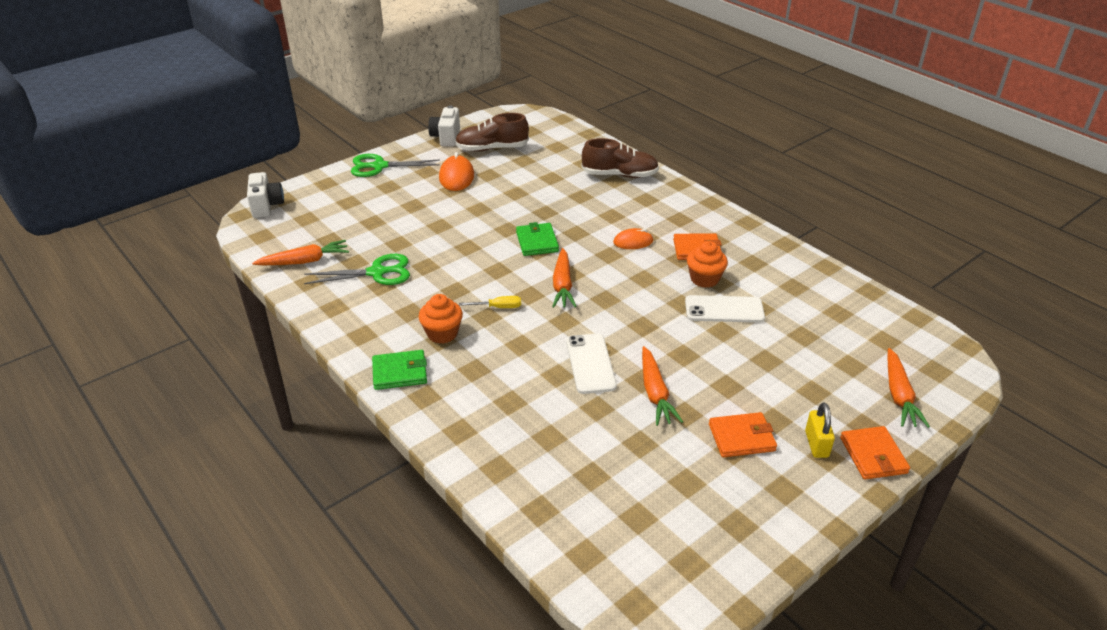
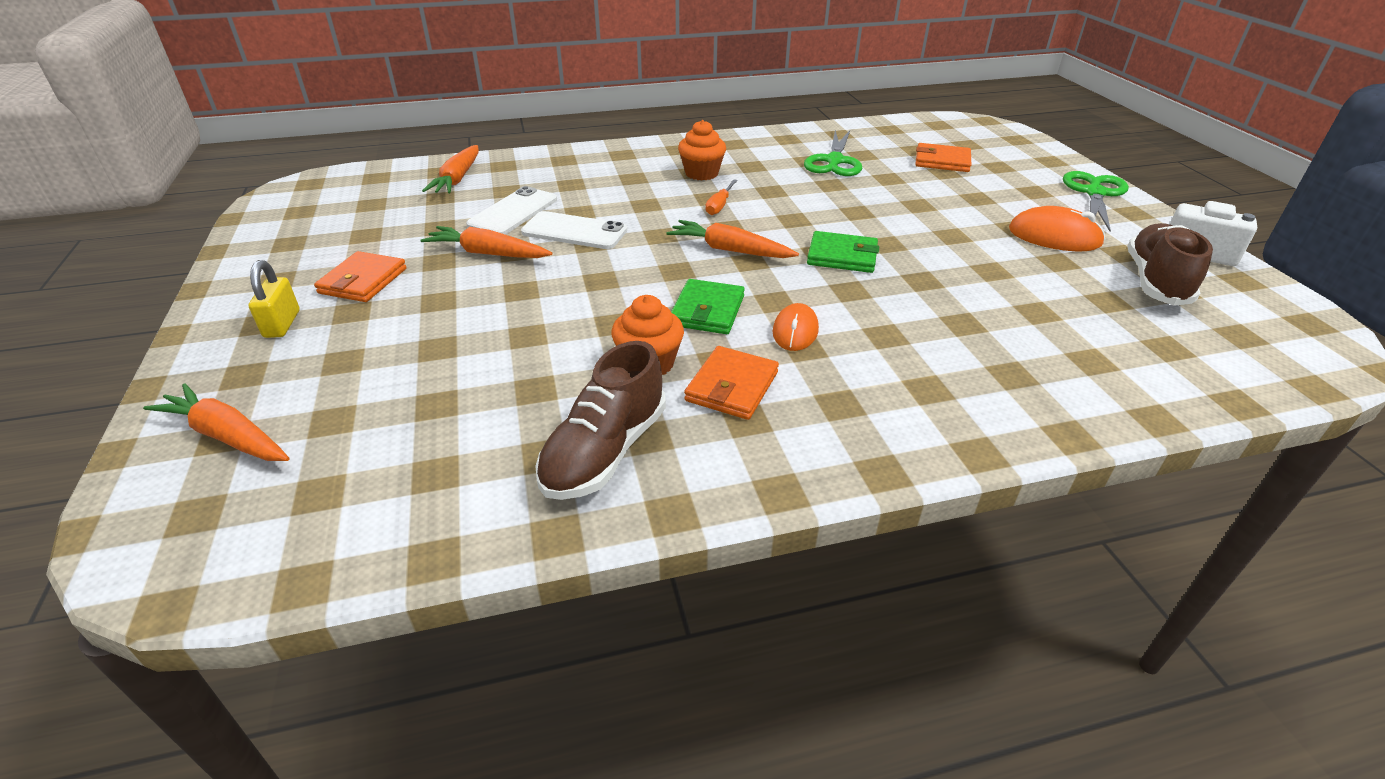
camera: 115 degrees right, 0 degrees up
white camera [247,172,284,218] -> none
orange carrot [252,240,349,265] -> orange carrot moved to [422,145,479,193]
green wallet [372,350,427,390] -> green wallet moved to [671,279,745,334]
yellow screwdriver [459,296,521,308] -> orange screwdriver [705,179,738,215]
brown shoe [581,138,659,178] -> brown shoe moved to [535,341,666,500]
white phone [685,295,765,323] -> white phone moved to [466,186,557,235]
yellow padlock [805,403,835,458] -> yellow padlock turned 60 degrees clockwise [249,260,299,338]
orange wallet [840,426,910,480] -> orange wallet moved to [915,143,971,172]

